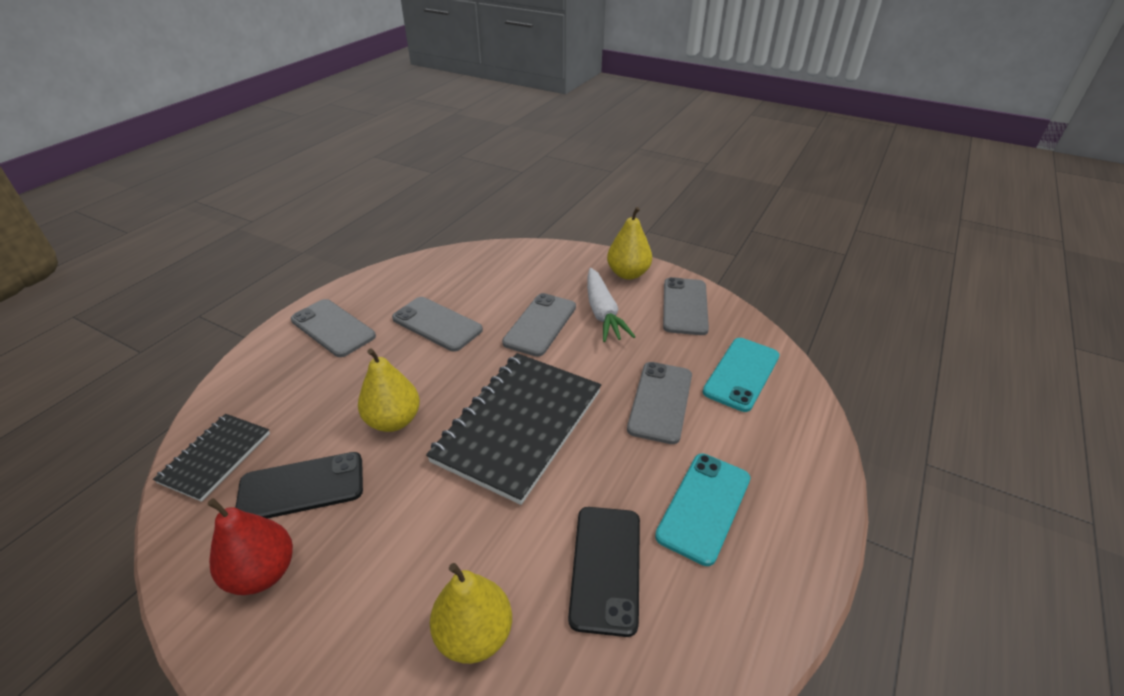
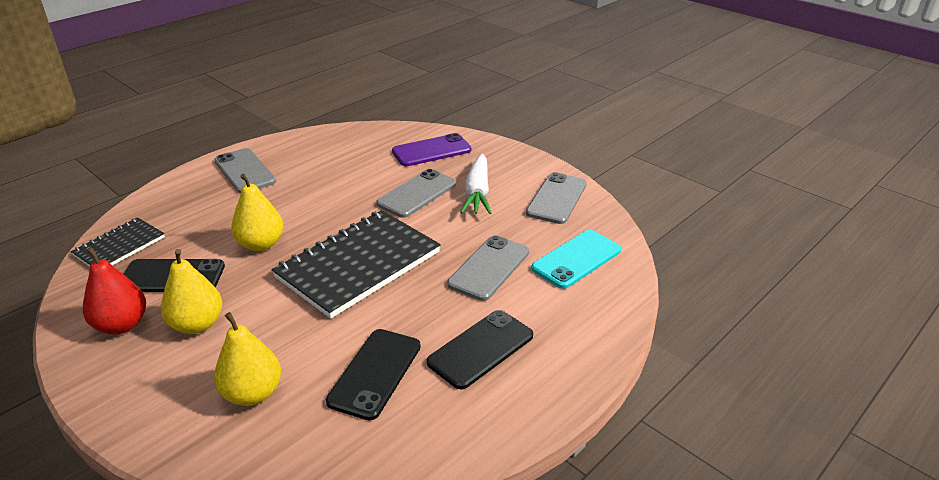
camera: 15 degrees right, 5 degrees down
grey phone [392,297,483,352] -> none
yellow pear [607,207,652,280] -> yellow pear moved to [161,249,222,334]
turquoise phone [655,454,750,566] -> black phone [427,310,533,389]
none -> purple phone [392,133,471,166]

